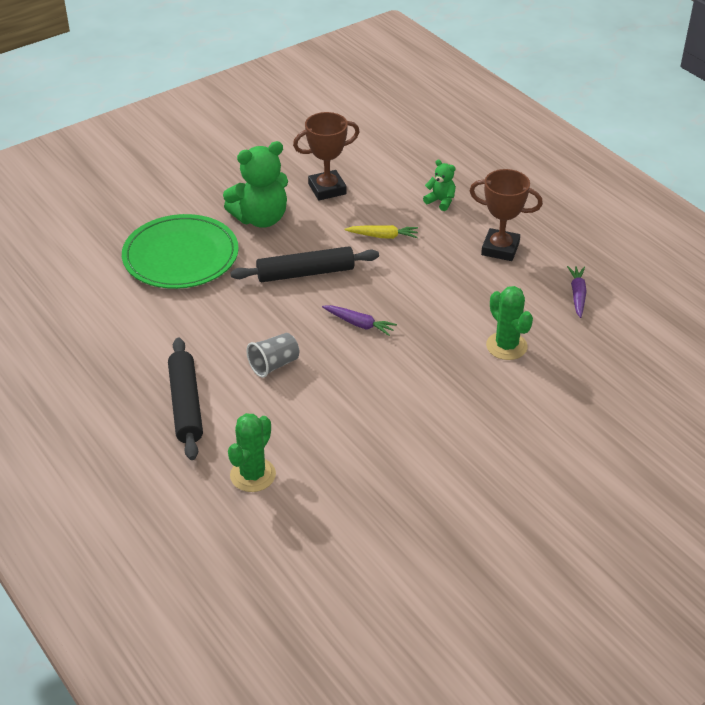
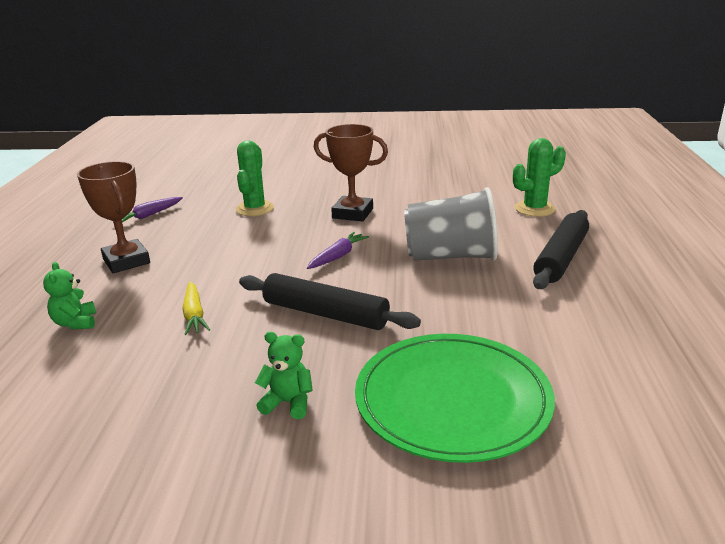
camera: 140 degrees left, 15 degrees down
green teddy bear [223,141,288,228] -> green teddy bear [255,332,313,419], size x0.49
grey cup [246,333,299,378] -> grey cup [404,187,498,261], size x1.79
brown trophy [293,112,360,200] -> brown trophy moved to [314,124,388,222]
purple carrot [322,305,397,336] -> purple carrot turned 60 degrees clockwise [307,232,369,269]
yellow carrot [345,225,418,239] -> yellow carrot turned 150 degrees counterclockwise [183,282,210,335]

